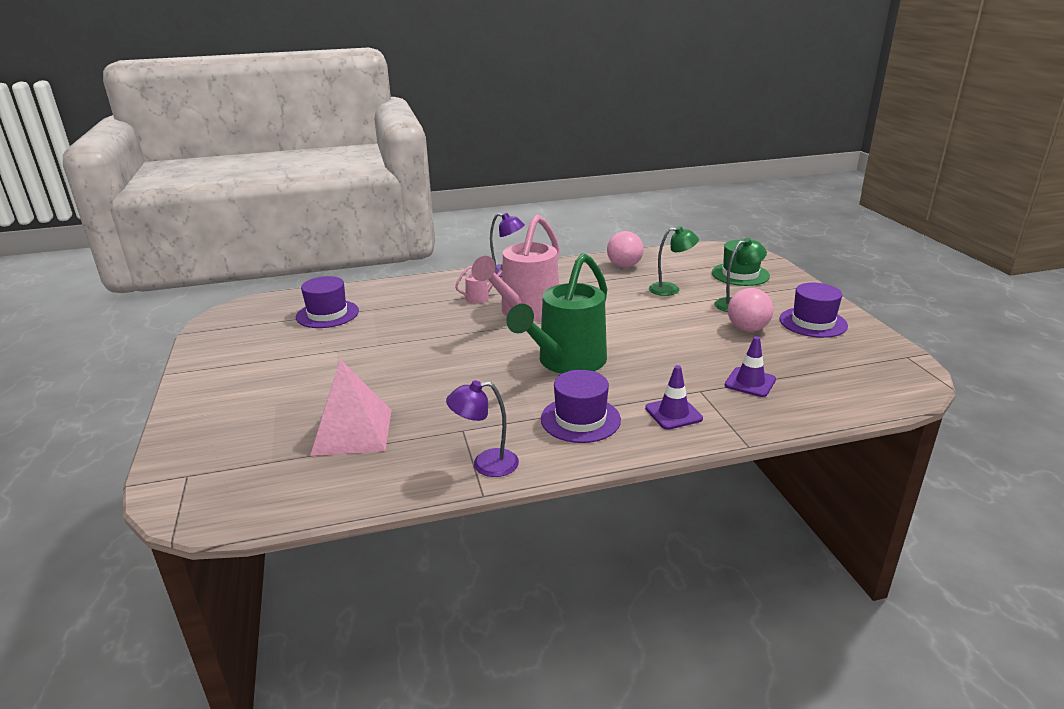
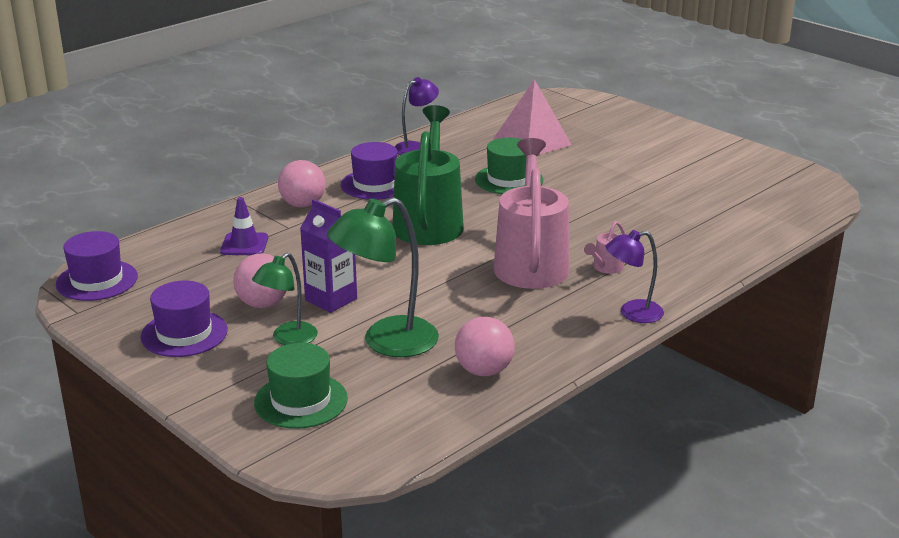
camera: 150 degrees right, 0 degrees up
purple hat [296,276,359,328] -> purple hat moved to [56,231,138,301]
purple traffic cone [645,365,703,430] -> pink ball [278,160,325,207]
green lamp [649,226,699,296] -> green lamp [327,197,439,357], size x1.65
none -> purple carton [300,199,357,313]
none -> green hat [475,138,543,194]

